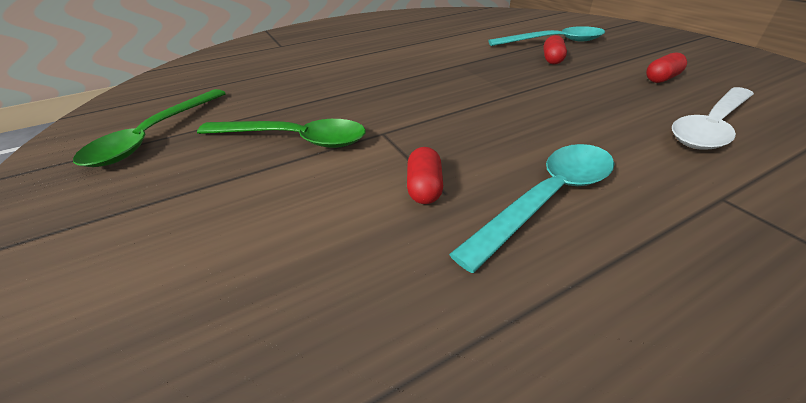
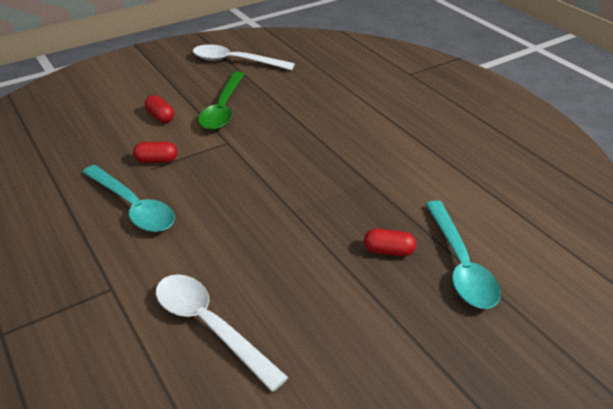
camera: 85 degrees right, 0 degrees up
green spoon [73,89,226,167] -> white spoon [193,44,295,70]
red capsule [646,52,687,83] -> red capsule moved to [145,95,174,123]

